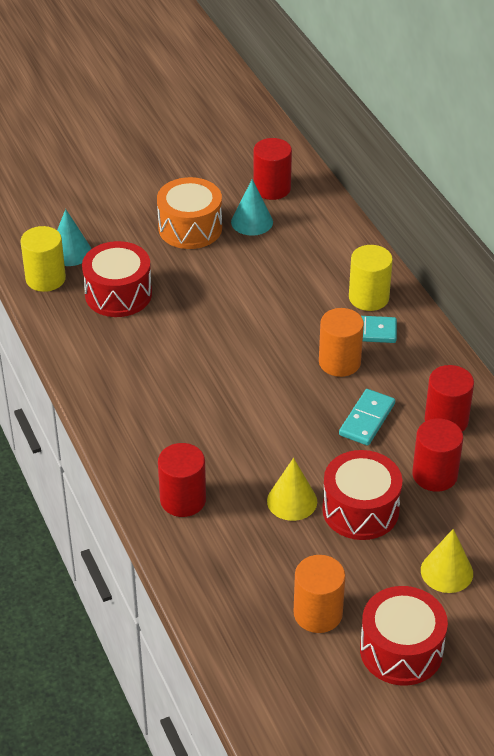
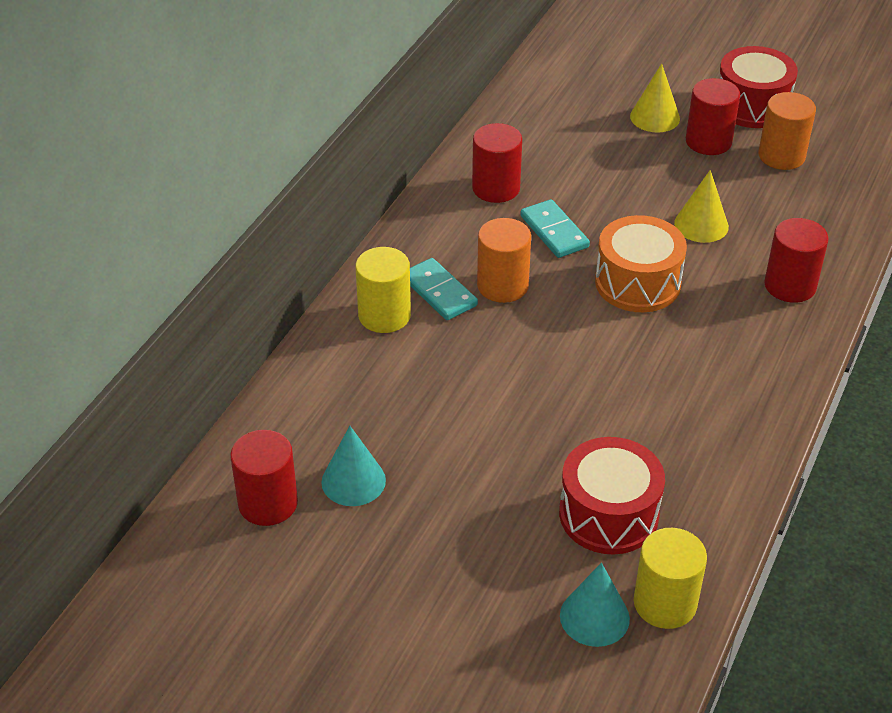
camera: 130 degrees left, 0 degrees up
orange drum [157,177,222,249] -> orange drum moved to [595,215,687,312]
red drum [322,450,402,540] -> none
turquoise domino [339,389,395,446] -> turquoise domino turned 75 degrees clockwise [520,199,590,258]
red cylinder [412,418,463,492] -> red cylinder moved to [686,78,740,155]

